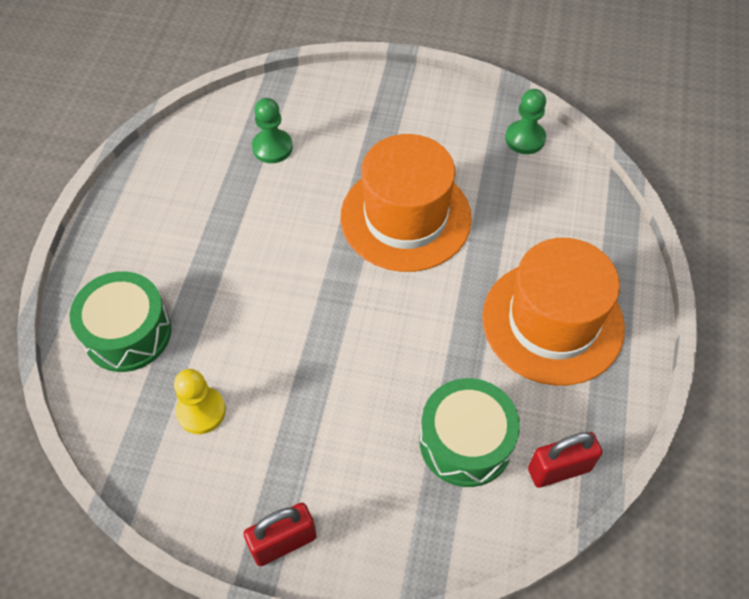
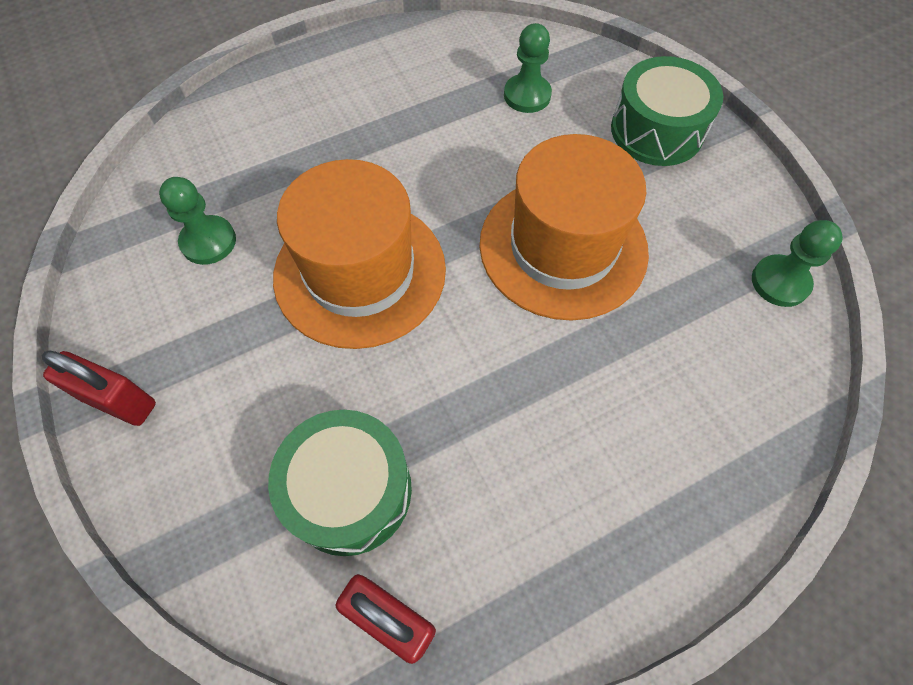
camera: 50 degrees right, 5 degrees up
green drum [70,271,171,372] -> green drum moved to [611,56,724,166]
yellow pawn [174,369,226,434] -> green pawn [159,177,236,265]
orange hat [482,238,625,386] -> orange hat moved to [273,159,446,349]

